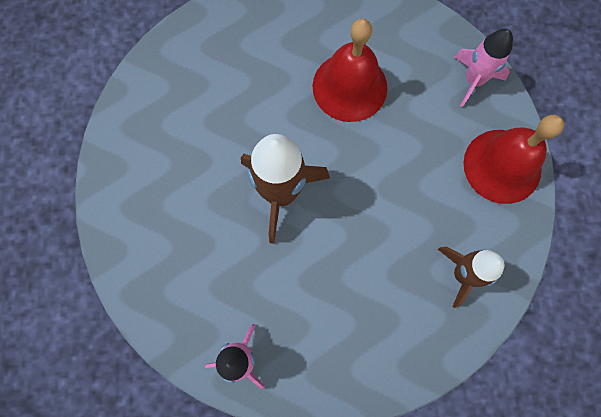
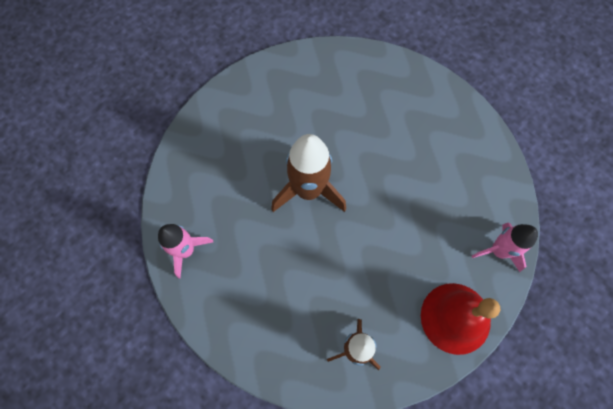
camera: 50 degrees right, 5 degrees down
red bell [313,19,387,122] -> none

